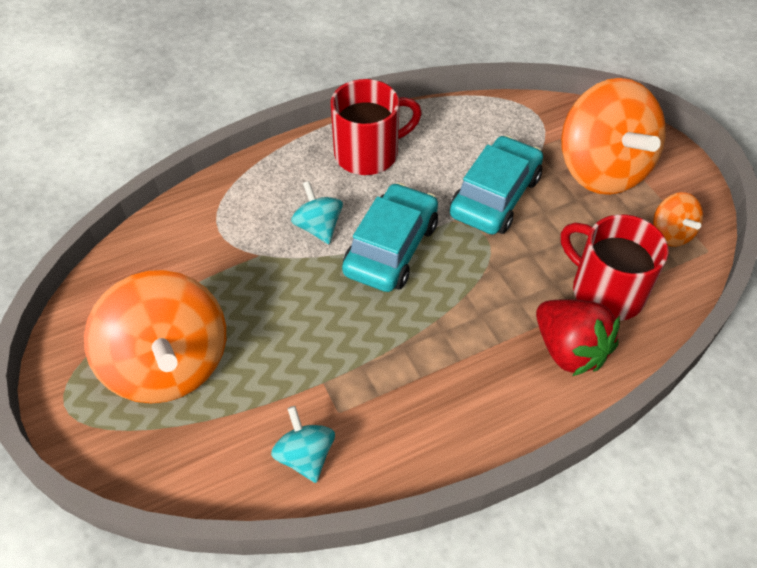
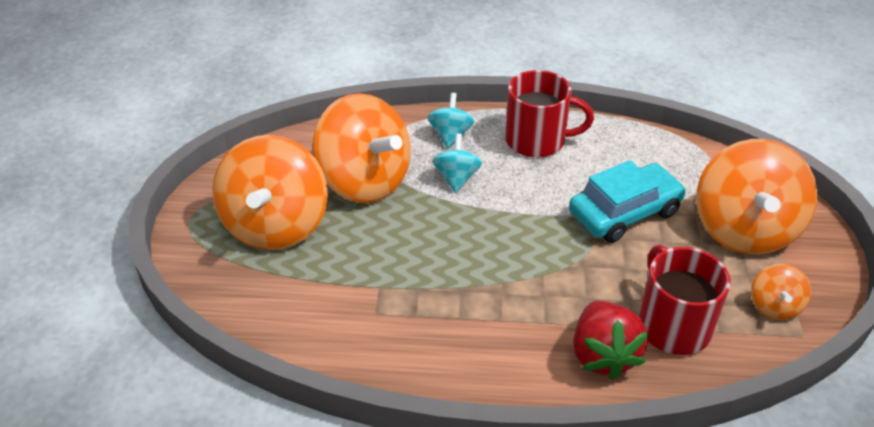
camera: 30 degrees right, 10 degrees down
turquoise spinning top [271,406,335,483] -> turquoise spinning top moved to [428,93,474,148]
turquoise car [342,183,438,292] -> none
none -> orange spinning top [313,93,411,203]

